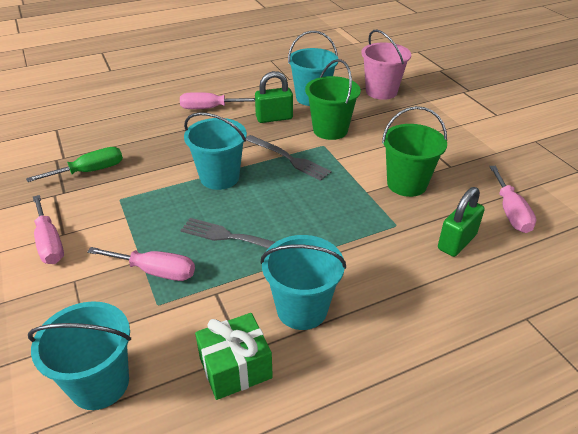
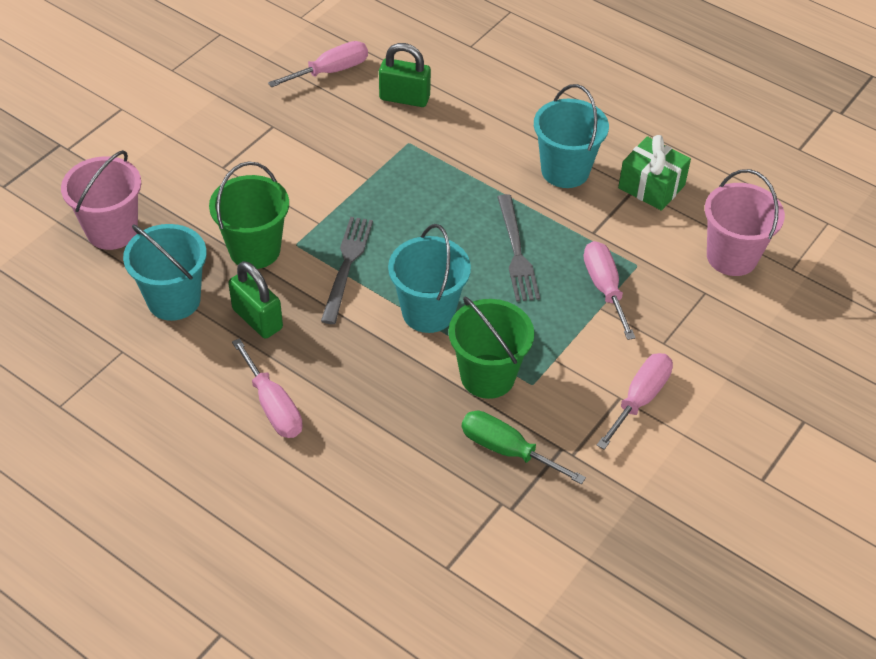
camera: 120 degrees left, 10 degrees up
turquoise bucket [28,301,131,410] -> pink bucket [705,169,785,276]
green bucket [382,106,447,197] -> green bucket moved to [449,297,534,399]

